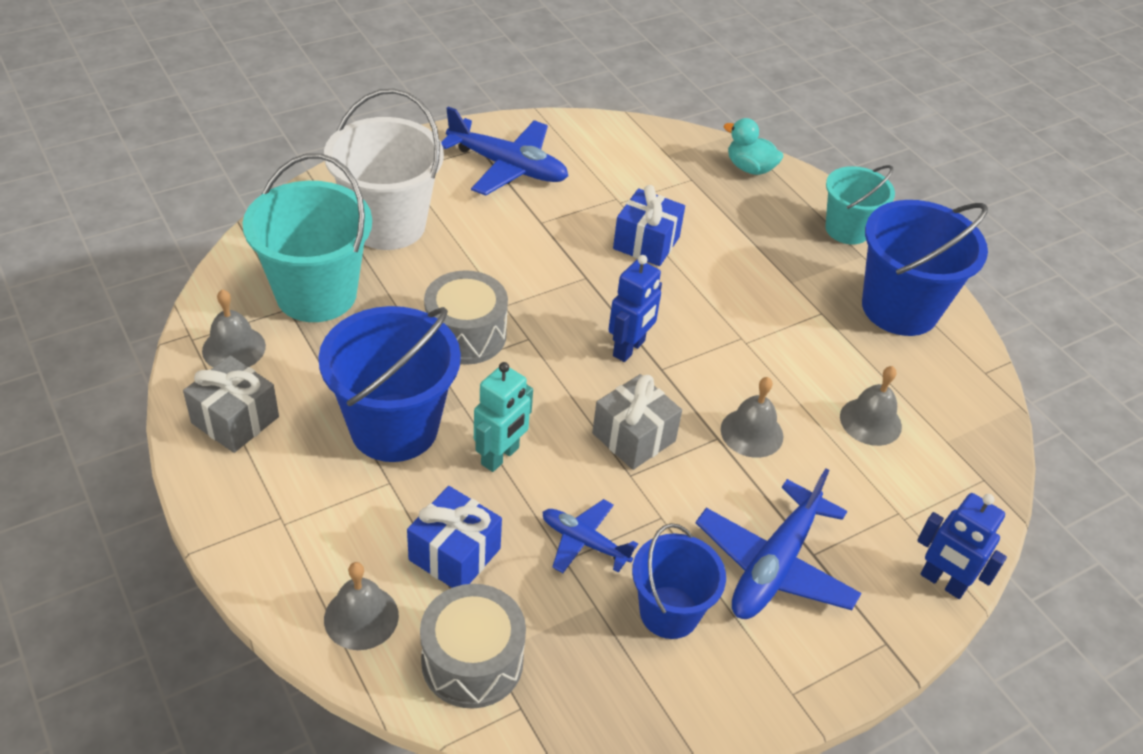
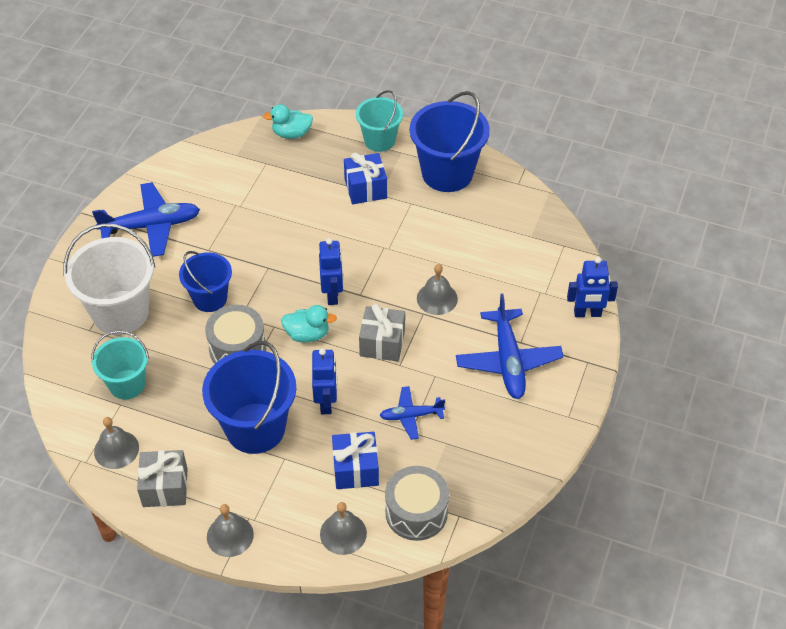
camera: 35 degrees left, 5 degrees up
turquoise bucket [243,153,372,322] -> turquoise bucket [91,330,149,400], size x0.62
turquoise robot [474,362,533,472] -> blue robot [312,348,337,414]
blue gift [613,185,685,266] -> blue gift moved to [344,153,387,204]
blue bucket [632,523,726,639] -> blue bucket moved to [179,251,232,312]
grey bell [840,366,902,446] -> grey bell moved to [207,504,254,557]
none -> turquoise duck [281,305,337,342]

